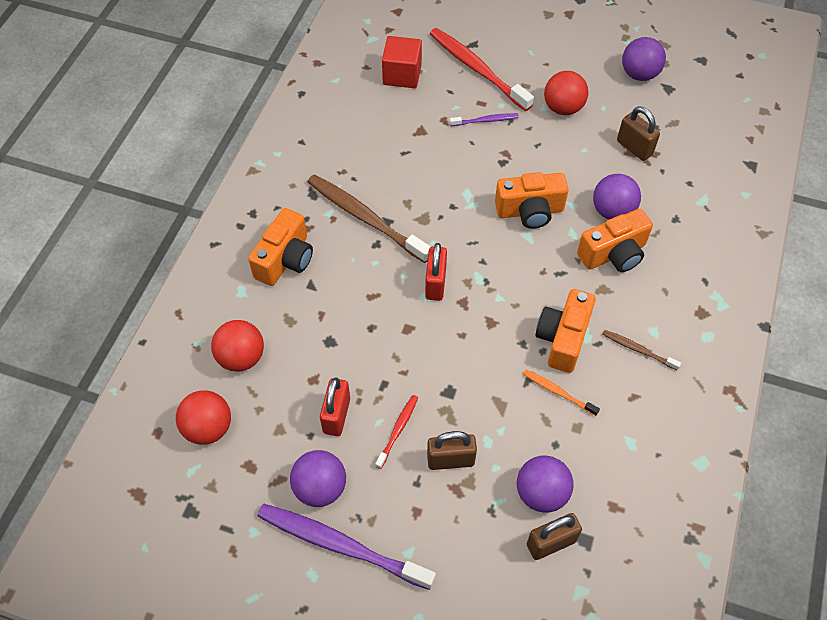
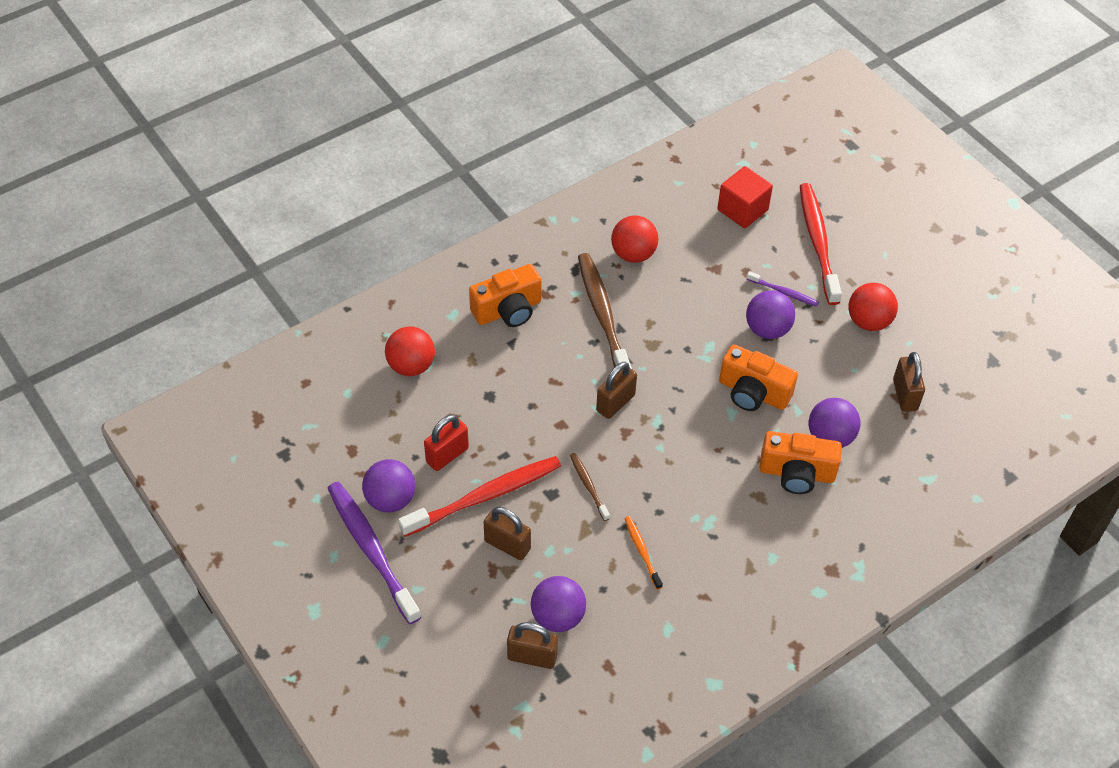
camera: 35 degrees right, 5 degrees down
red ball [176,390,231,445] -> red ball moved to [611,216,658,263]
red toothbrush [375,395,418,469] -> red toothbrush [398,456,561,537], size x2.08
red padlock [425,243,447,301] -> brown padlock [596,362,637,419]
orange camera [535,289,596,373] -> none
brown toothbrush [602,330,681,370] -> brown toothbrush moved to [570,453,610,521]
purple ball [622,37,666,81] -> purple ball moved to [746,290,795,339]

